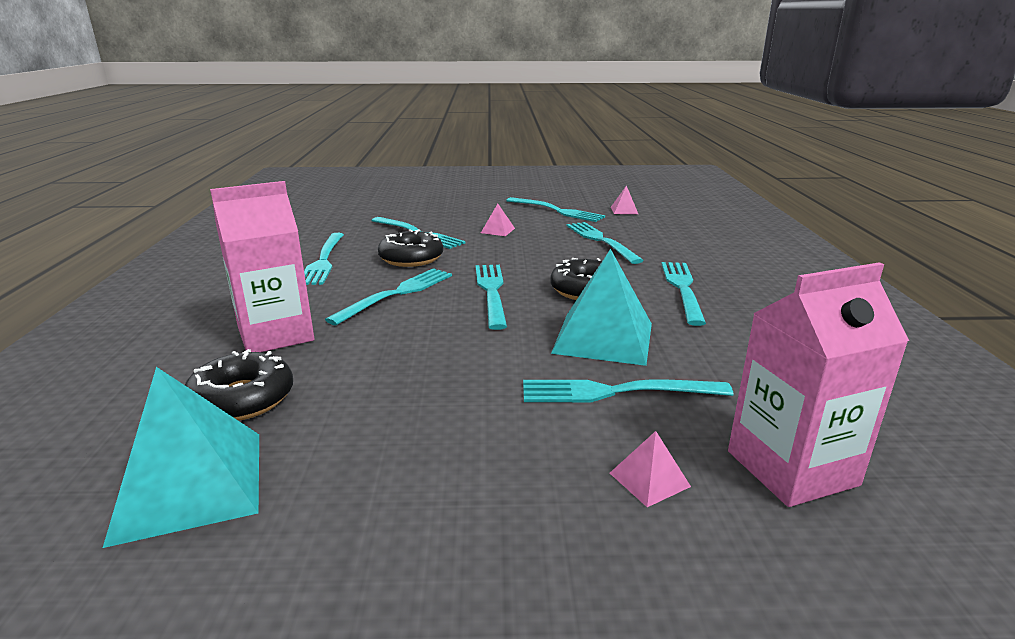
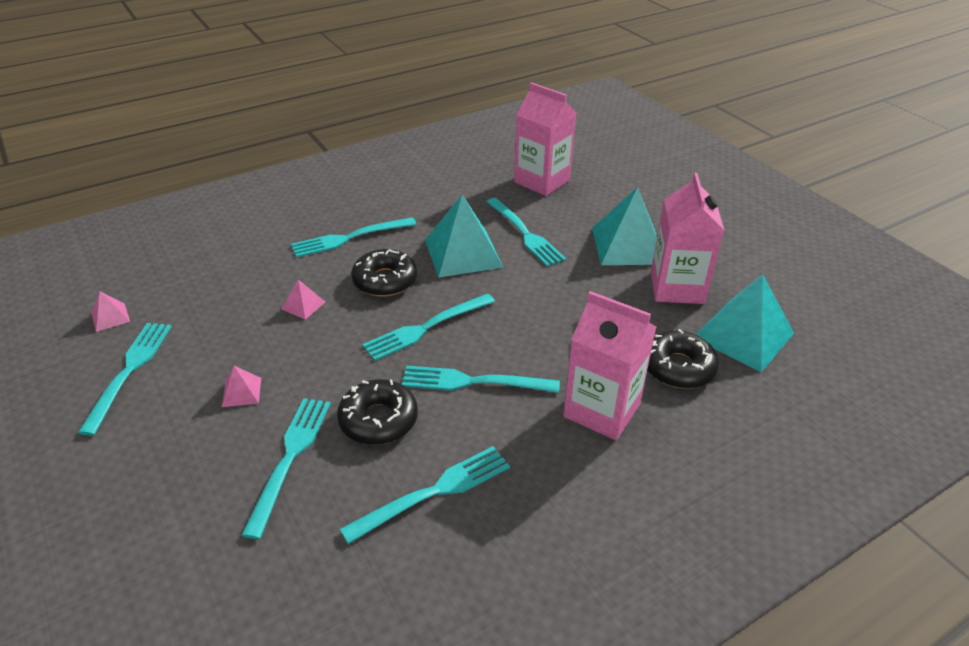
camera: 120 degrees left, 15 degrees up
turquoise fork [567,222,644,264] -> none
pink pyramid [610,431,691,507] -> pink pyramid moved to [281,280,325,320]
none -> turquoise pyramid [592,187,657,265]
none -> pink carton [651,173,724,304]

